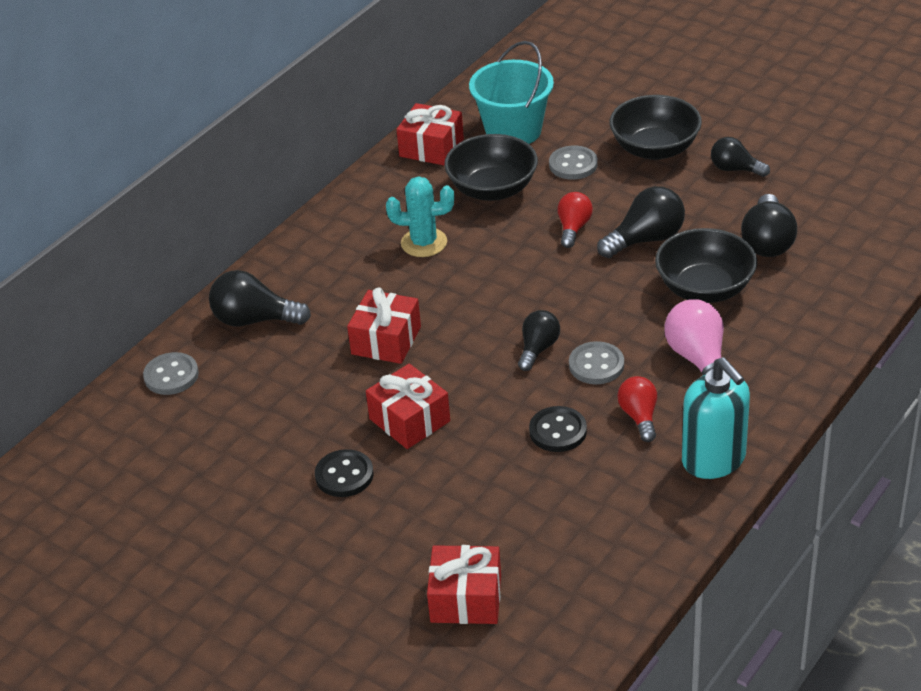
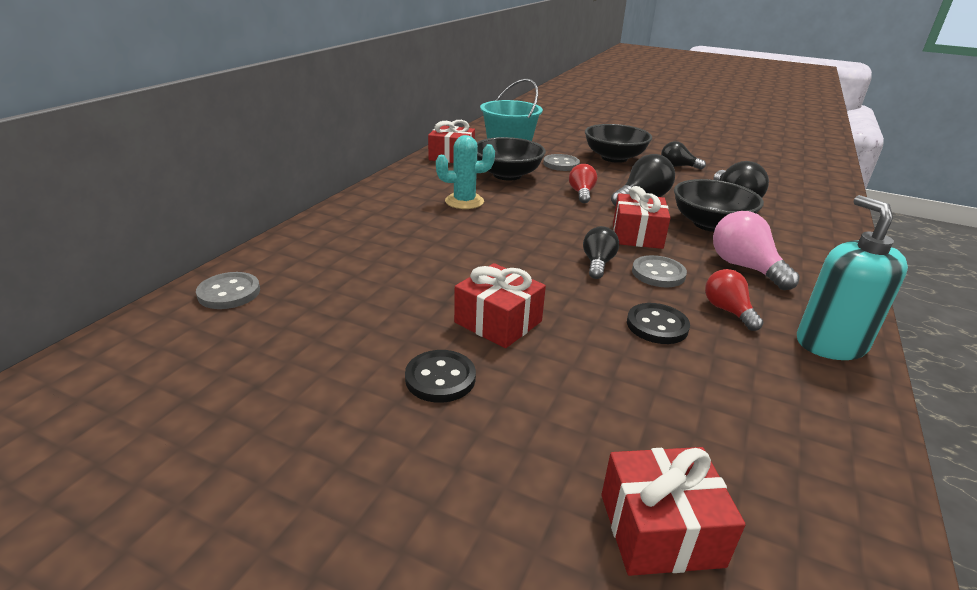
camera: 15 degrees left, 10 degrees down
black light bulb [209,270,311,326] -> none
red gift [347,287,421,364] -> red gift moved to [613,186,670,249]
turquoise soap dispenser [682,357,750,479] -> turquoise soap dispenser turned 150 degrees counterclockwise [797,195,908,360]

